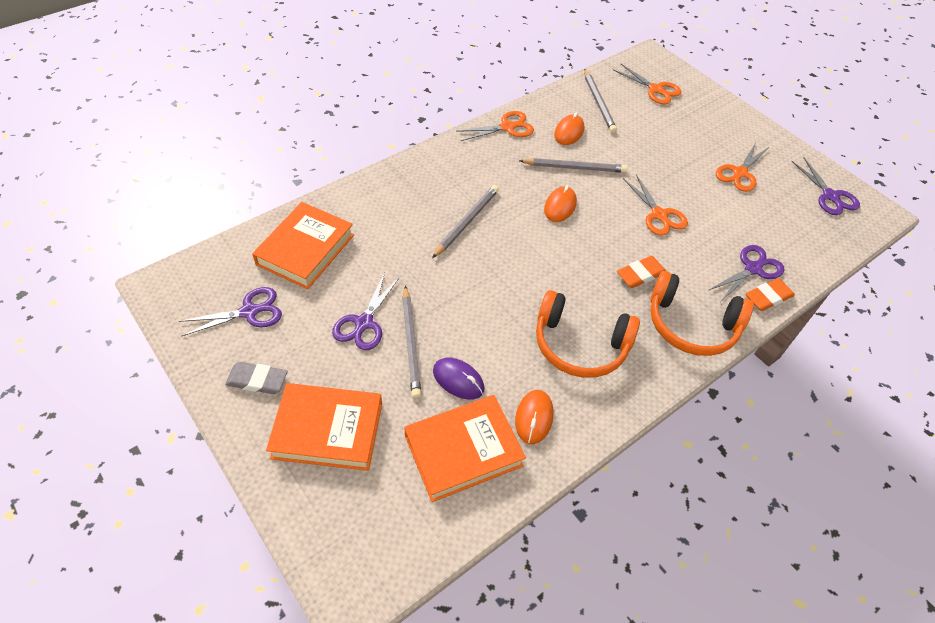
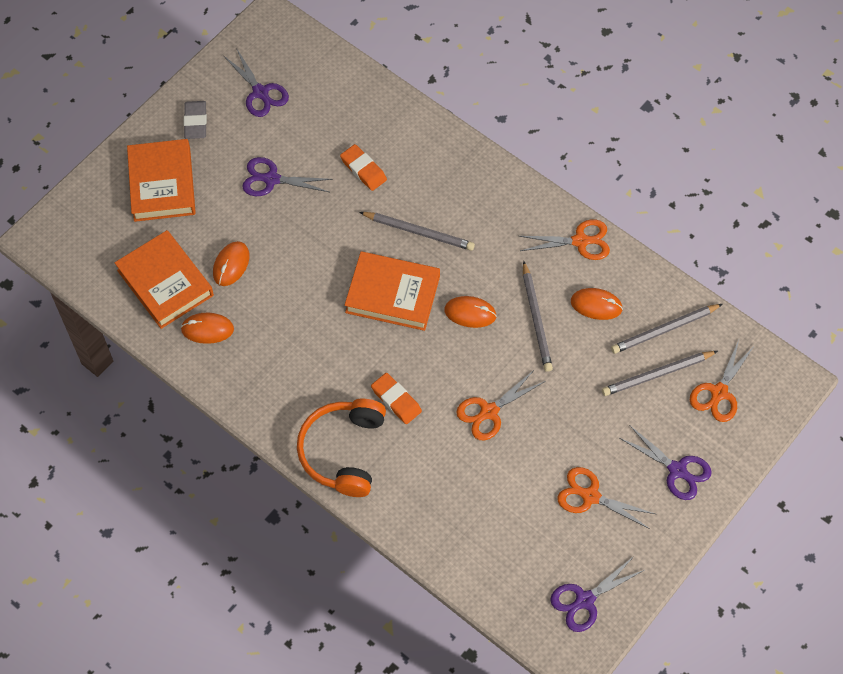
camera: 80 degrees right, 10 degrees up
orange book [252,202,354,289] -> orange book moved to [345,251,440,331]
grey pencil [402,286,421,398] -> grey pencil moved to [602,351,718,396]
purple mouse [433,358,484,400] -> orange mouse [213,241,249,286]
orange scissors [456,111,534,141] -> orange scissors turned 60 degrees counterclockwise [519,219,610,260]
orange headphones [536,290,640,378] -> none
purple scissors [709,245,784,301] -> purple scissors moved to [620,425,712,500]
orange eraser [745,278,795,311] -> orange eraser moved to [340,144,387,191]

